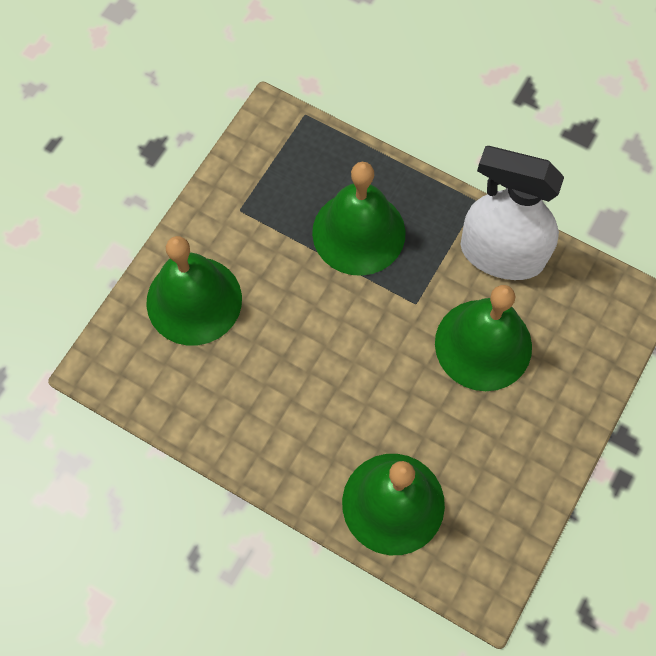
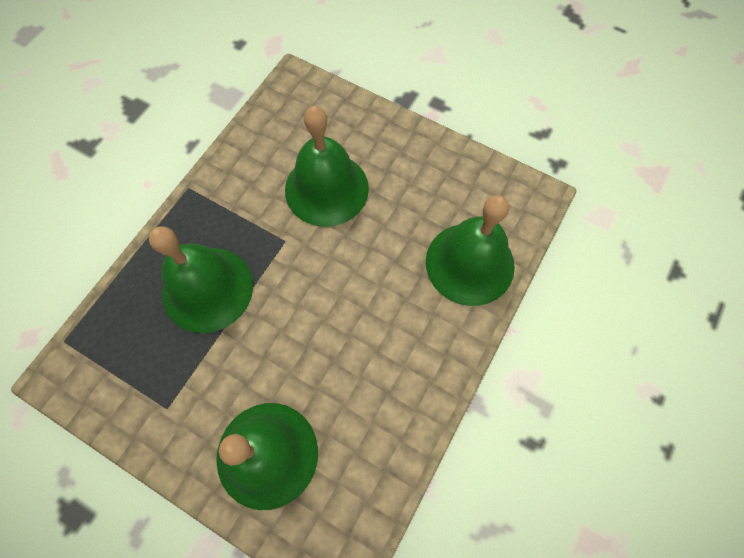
camera: 90 degrees left, 0 degrees up
white spray bottle [461,146,564,280] -> none

